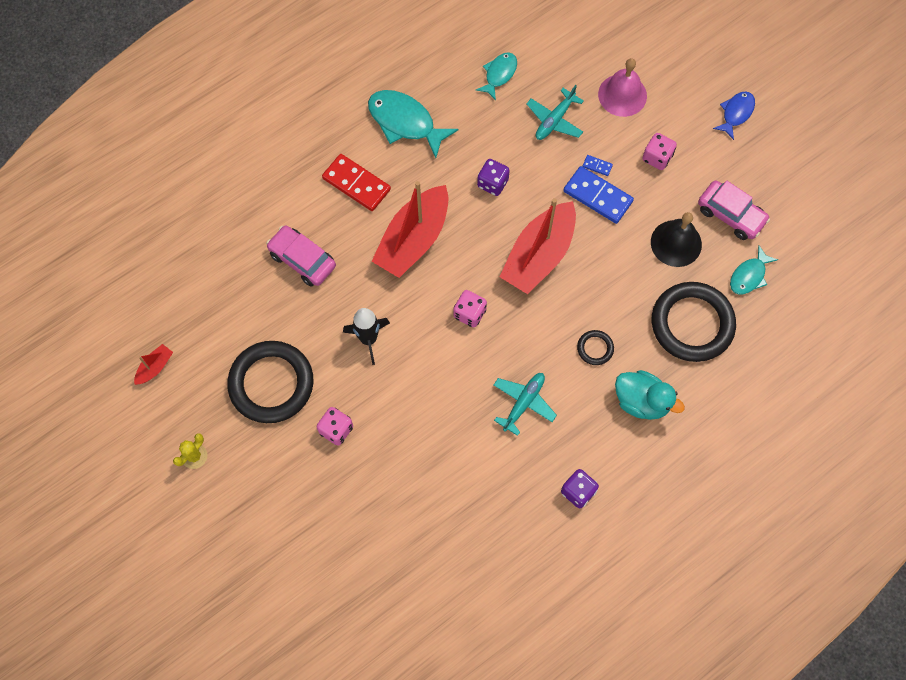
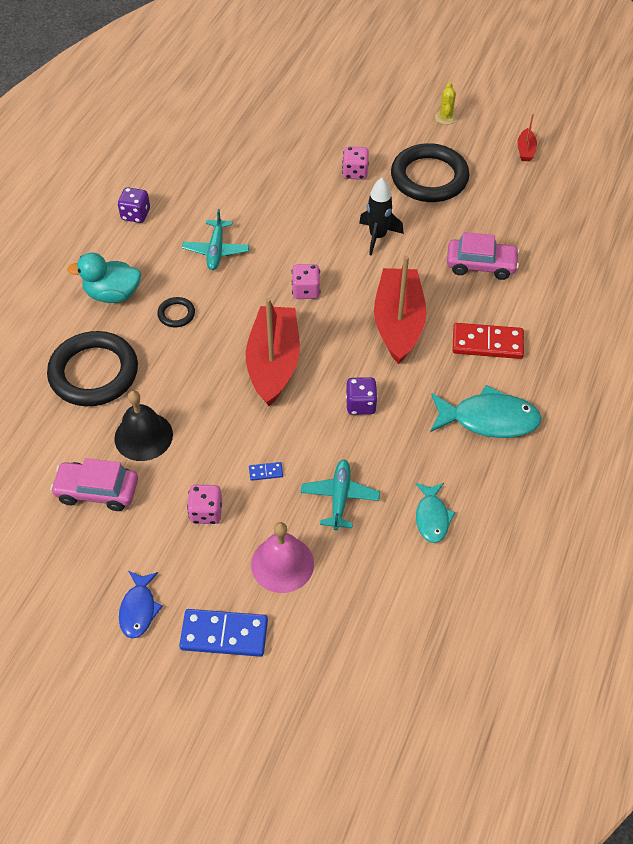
camera: 150 degrees right, 15 degrees down
blue domino [563,166,634,224] -> blue domino moved to [179,609,268,657]
turquoise fish [730,245,778,294] -> none

